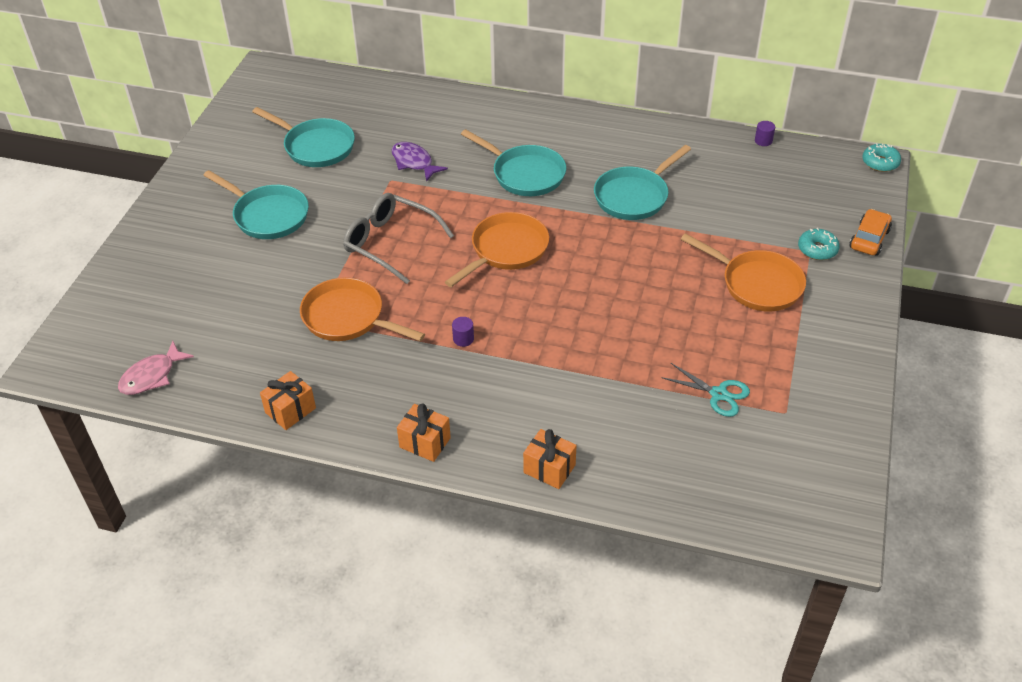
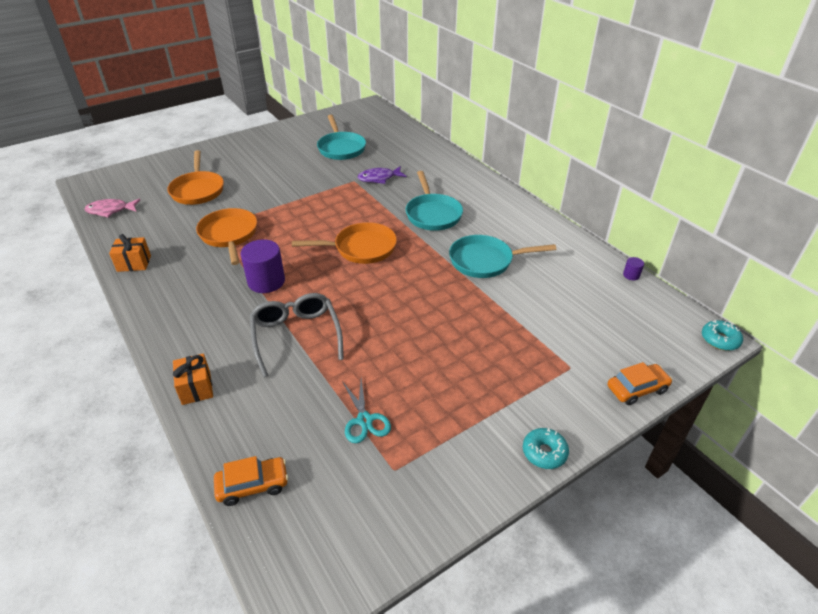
camera: 40 degrees right, 5 degrees down
turquoise pan [203,170,309,239] -> none
grey glasses [343,193,454,284] -> grey glasses moved to [250,293,344,377]
purple fish [391,142,448,182] -> purple fish turned 105 degrees counterclockwise [358,166,406,184]
orange gift [397,404,451,462] -> none
purple cylinder [452,317,474,347] -> purple cylinder [241,239,285,293], size x2.24
orange pan [681,233,806,312] -> orange pan moved to [167,150,224,205]
turquoise donut [798,228,840,260] -> turquoise donut moved to [523,428,569,469]
none -> orange car [214,456,288,506]

